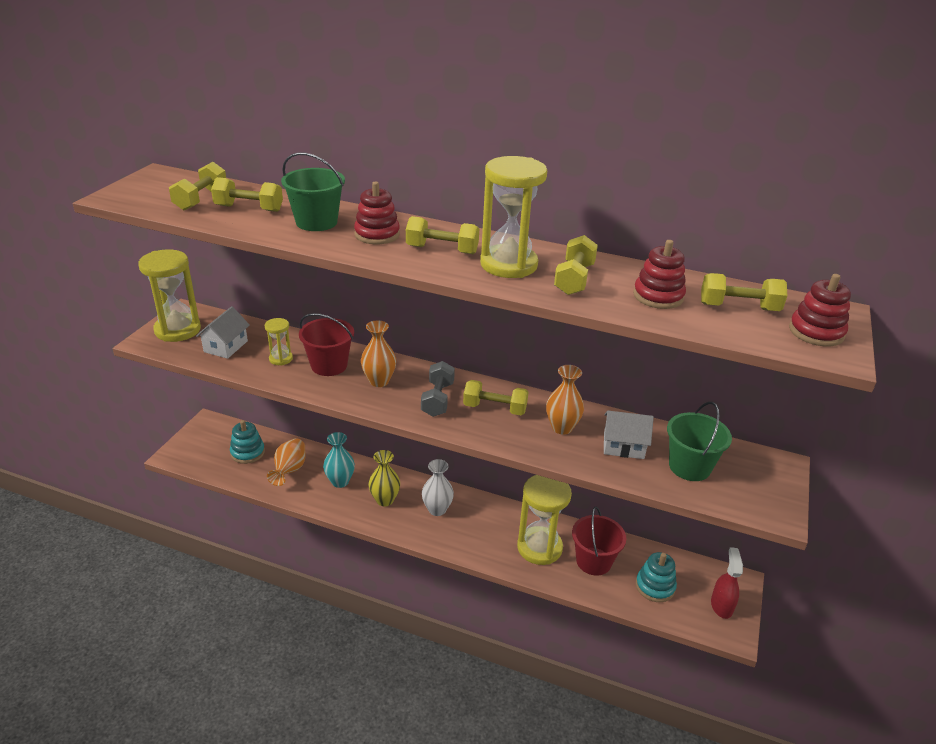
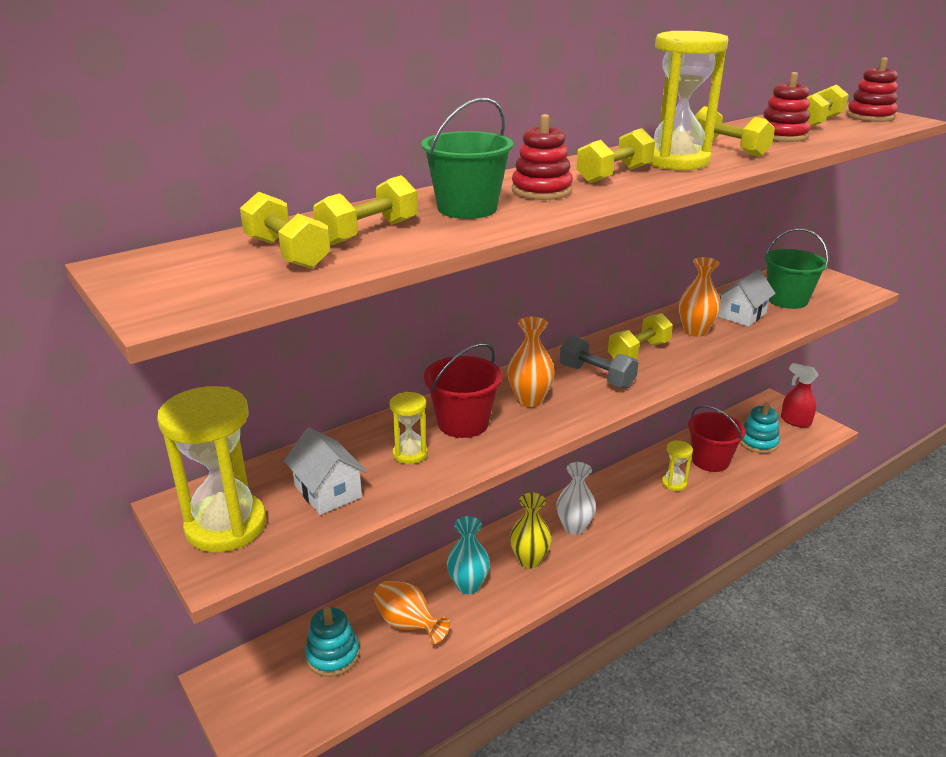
camera: 55 degrees left, 5 degrees down
yellow hourglass [517,475,572,565] -> yellow hourglass [662,441,693,491], size x0.50

